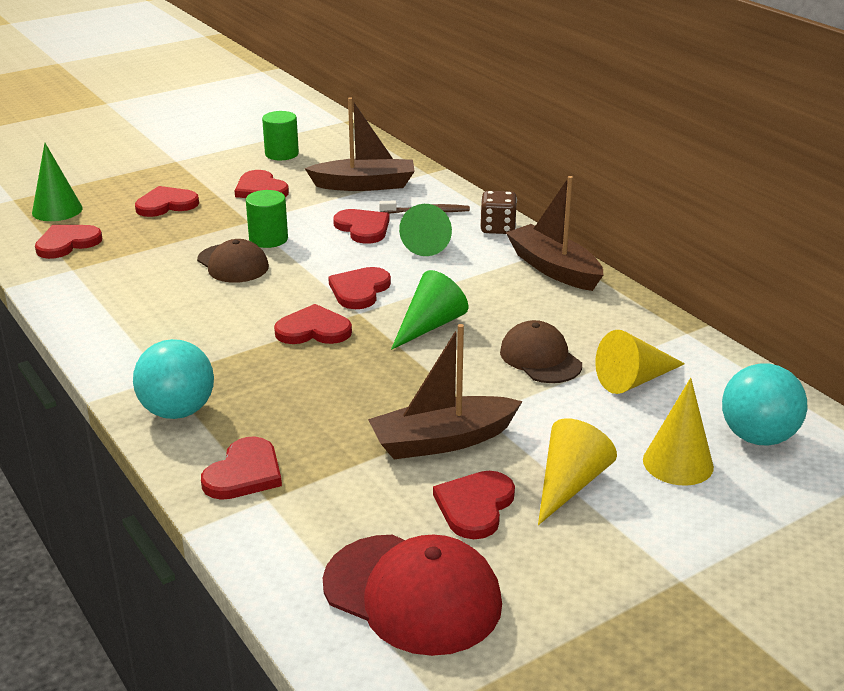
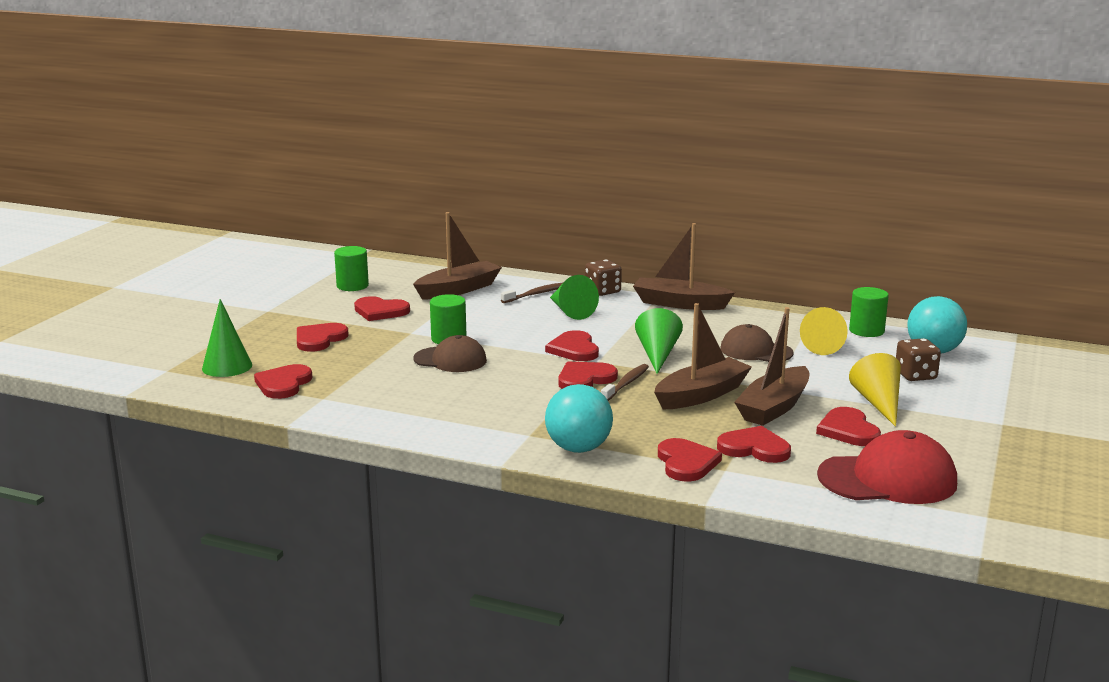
camera: 35 degrees left, 10 degrees down
red heart [333,209,389,244] -> red heart moved to [717,426,791,463]
yellow cone [643,378,714,486] -> brown dice [896,338,941,381]
none -> brown toothbrush [601,364,649,401]
none -> brown boat [654,303,752,410]
none -> green cylinder [849,287,889,337]

